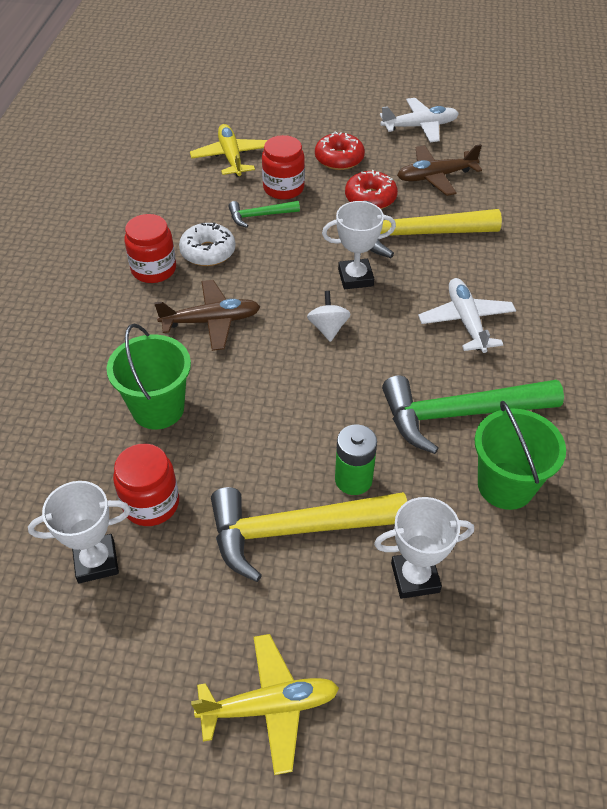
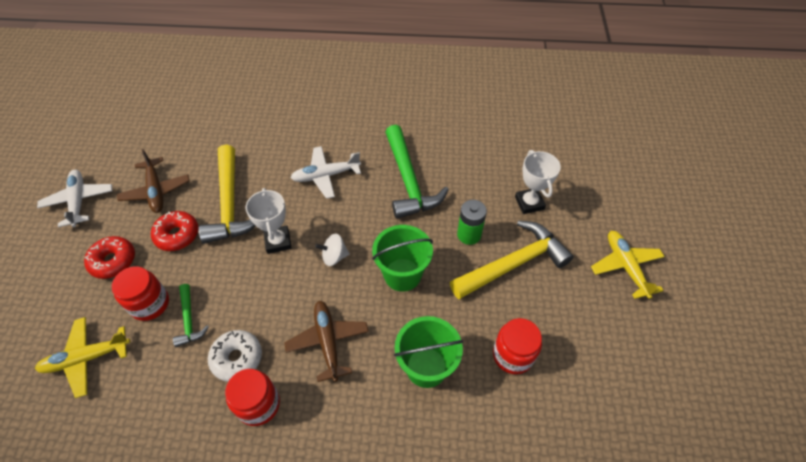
camera: 95 degrees left, 5 degrees up
white trophy [28,481,131,583] -> none
yellow hammer [211,487,407,582] -> yellow hammer turned 105 degrees counterclockwise [450,221,574,299]
green bucket [475,401,566,510] -> green bucket moved to [372,225,433,292]

